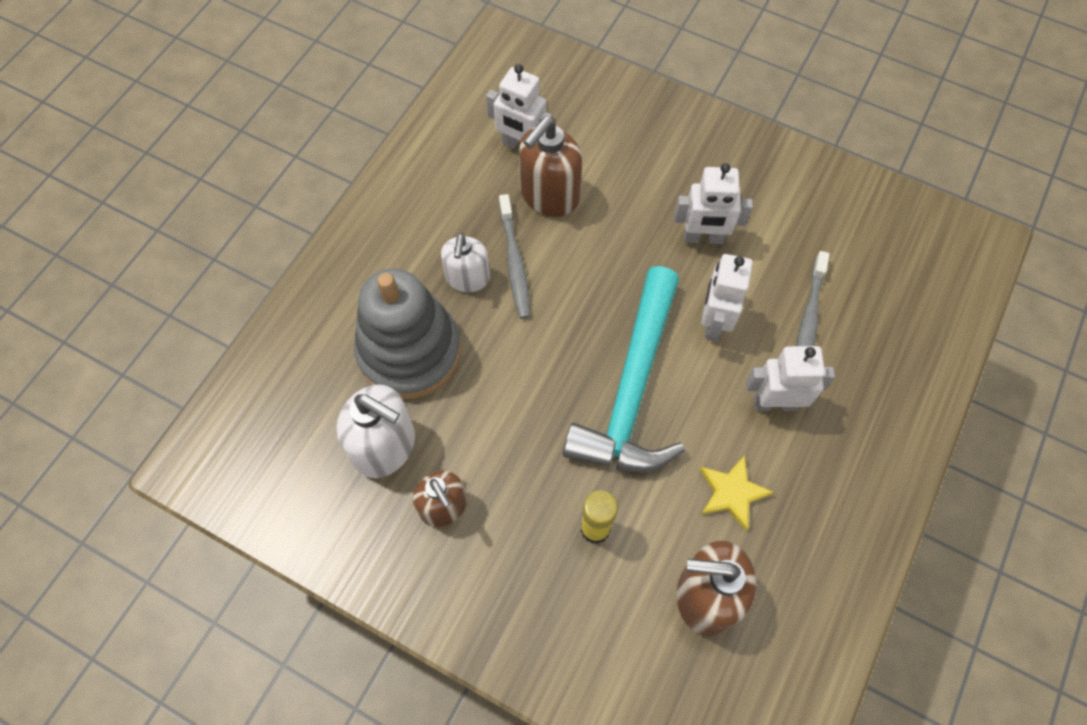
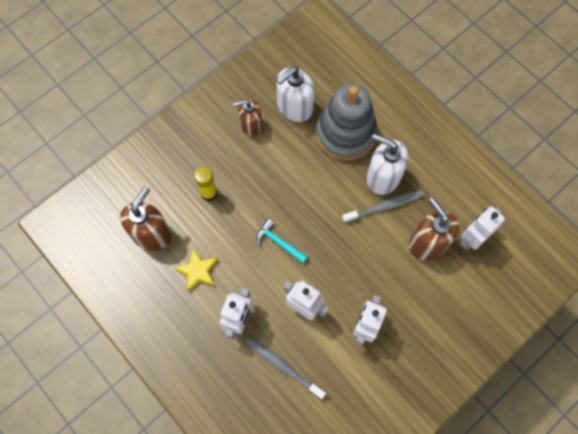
camera: 110 degrees right, 5 degrees up
white soap dispenser [441,233,490,292] -> white soap dispenser [367,134,408,195], size x1.50
grey toothbrush [499,194,531,319] -> grey toothbrush turned 150 degrees clockwise [342,190,425,223]
turquoise hammer [563,266,685,472] -> turquoise hammer [256,219,308,263], size x0.42

